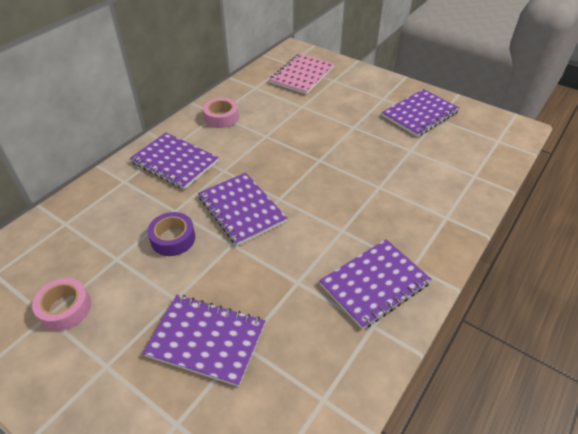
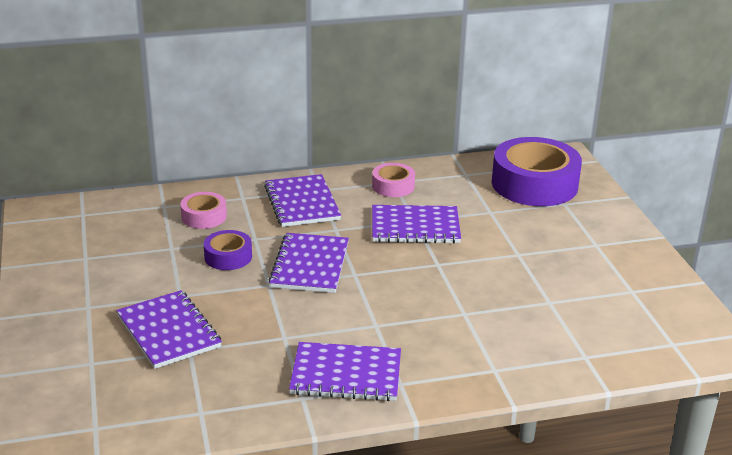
camera: 40 degrees right, 15 degrees down
pink tape [32,278,91,331] -> pink tape moved to [180,192,227,229]
pink notebook [269,54,334,94] -> purple tape [492,137,582,206]
purple notebook [382,89,460,137] -> purple notebook moved to [372,205,461,244]

